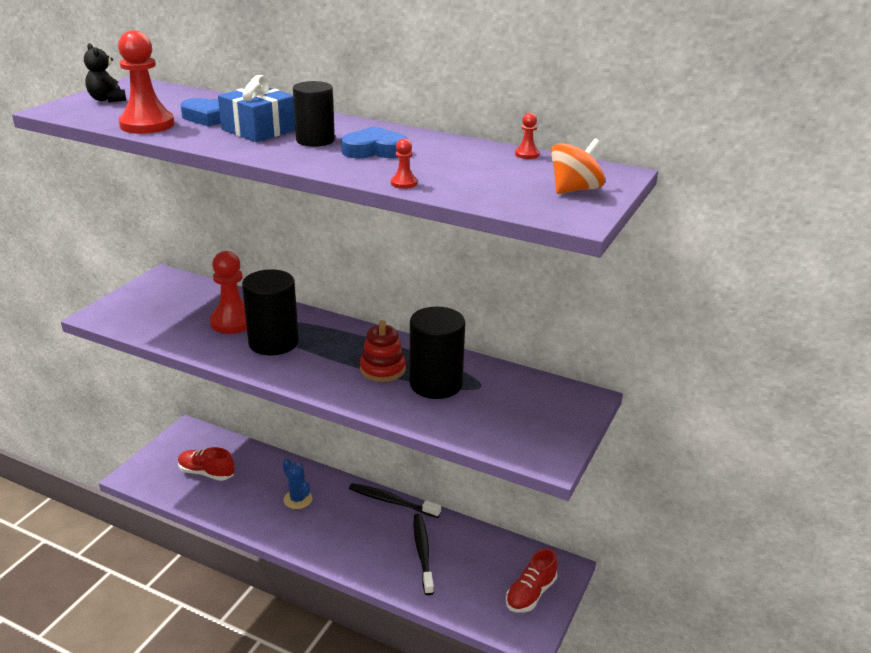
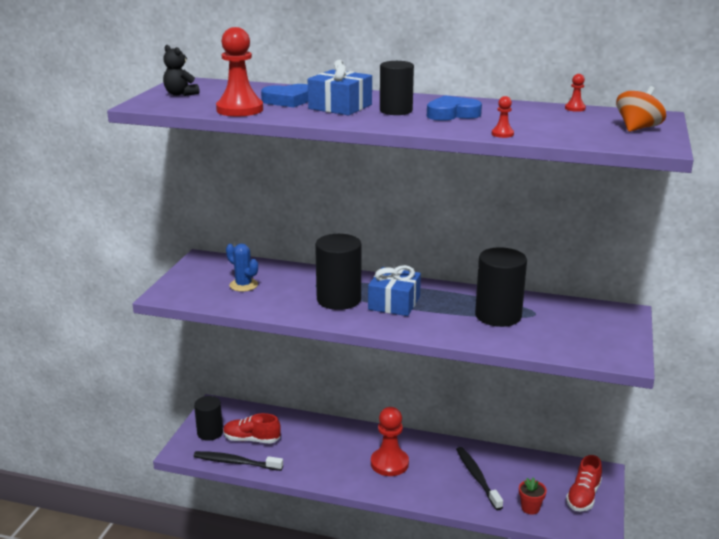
camera: 10 degrees left, 5 degrees down
red pawn [210,251,247,334] -> red pawn moved to [371,407,409,476]
blue cactus [283,458,313,509] -> blue cactus moved to [226,244,258,292]
black toothbrush [349,483,441,518] -> black toothbrush moved to [194,451,283,471]
red stacking toy [360,320,406,382] -> none
none -> black cylinder [194,396,223,441]
none -> blue gift [368,265,421,316]
none -> red flower pot [519,477,547,515]

